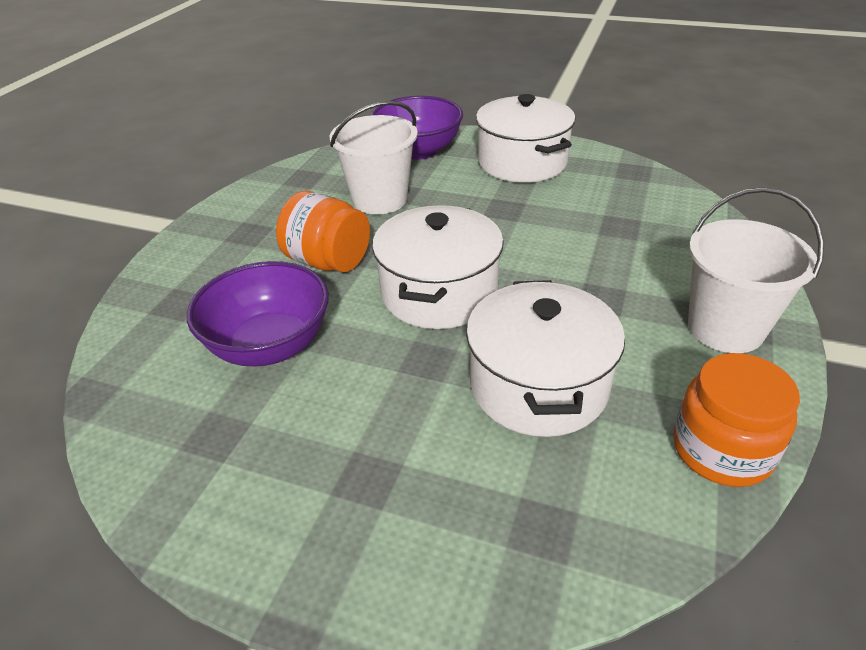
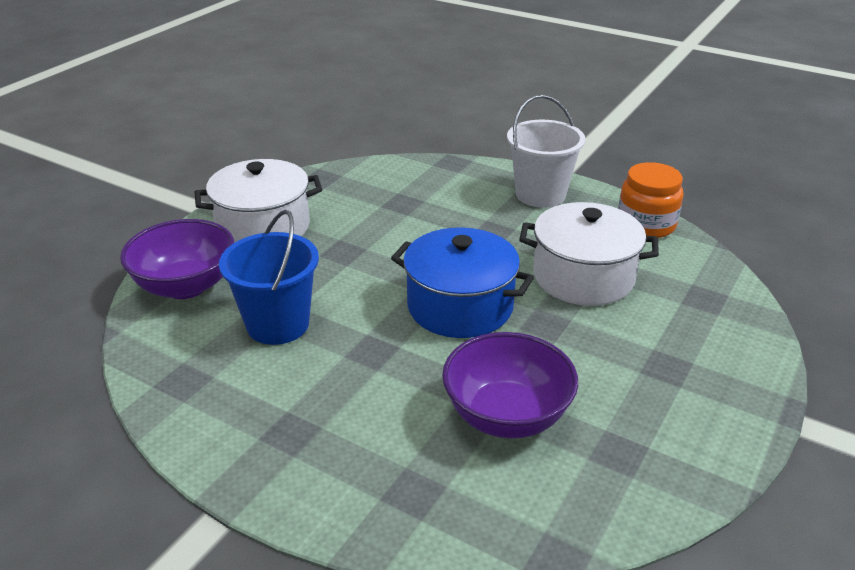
camera: 80 degrees left, 5 degrees down
orange jar [276,191,370,272] -> none
white bucket [330,101,418,214] -> blue bucket [219,209,319,345]
white pot [372,205,504,329] -> blue pot [391,227,534,338]

